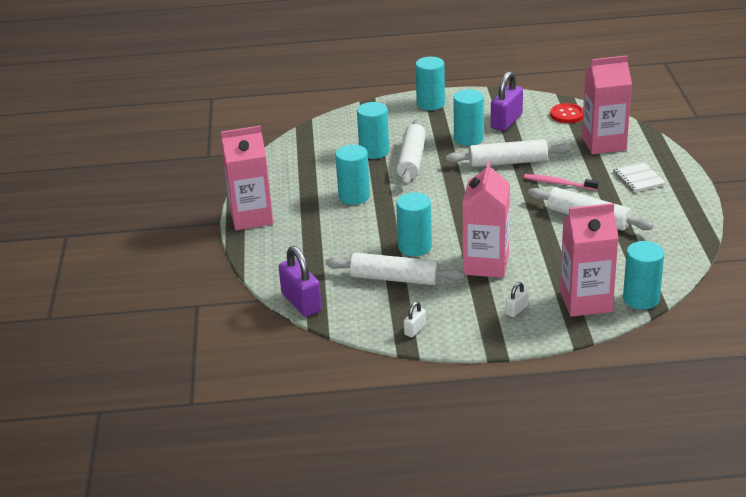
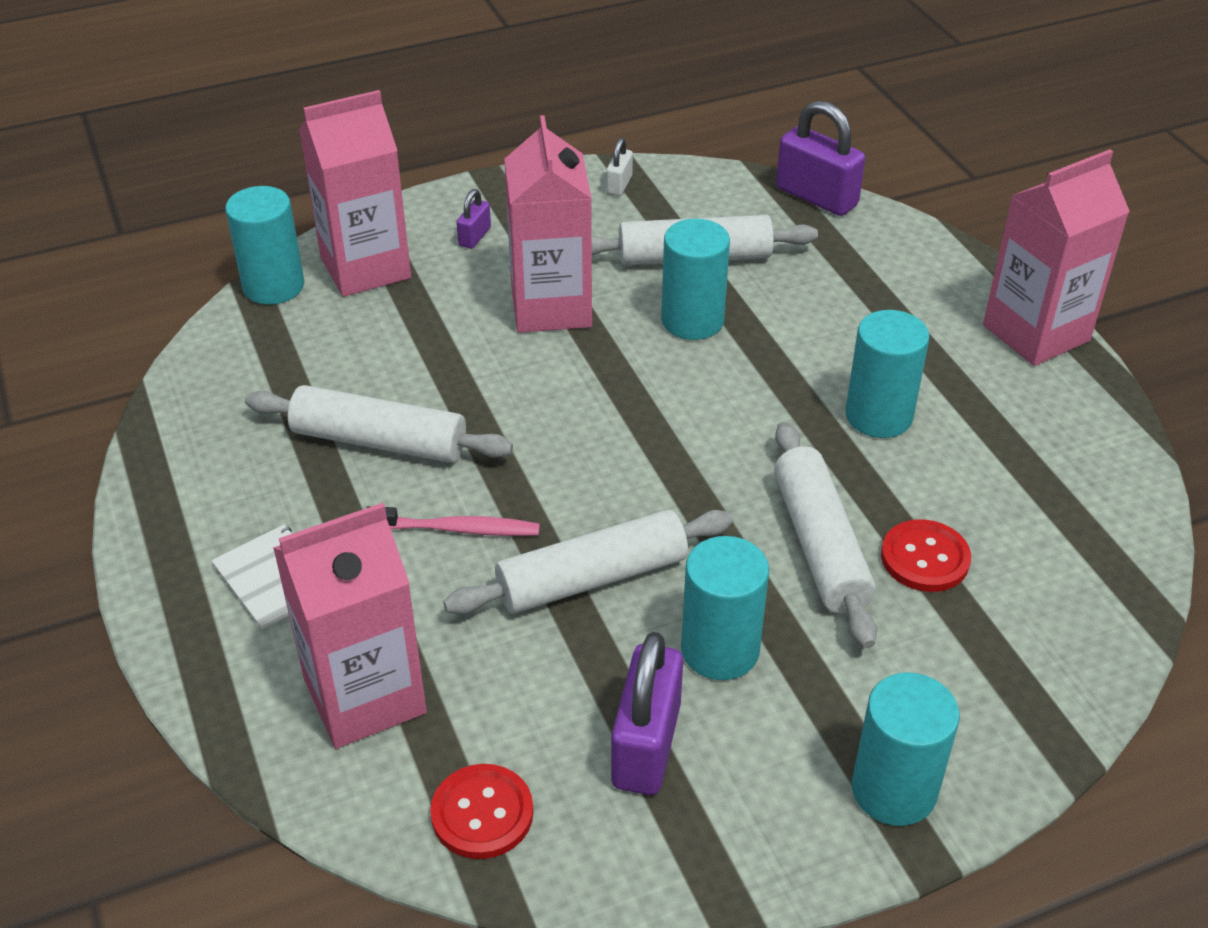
camera: 160 degrees right, 10 degrees up
turquoise cylinder [357,102,389,159] -> red button [881,519,971,592]
white padlock [506,282,529,317] -> purple padlock [457,189,491,249]

